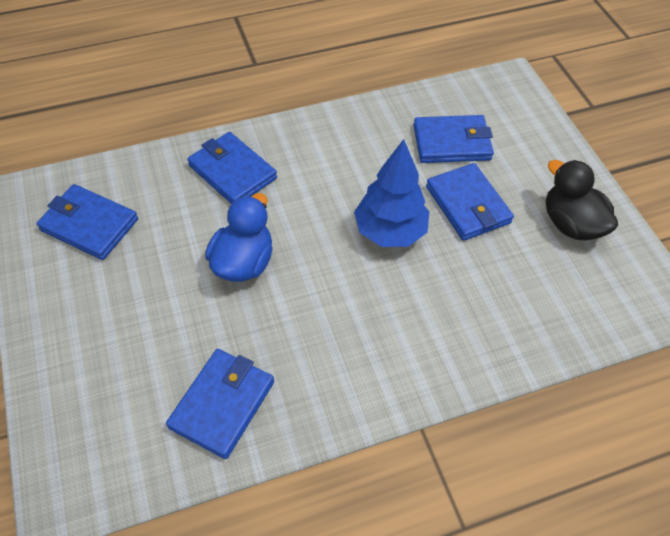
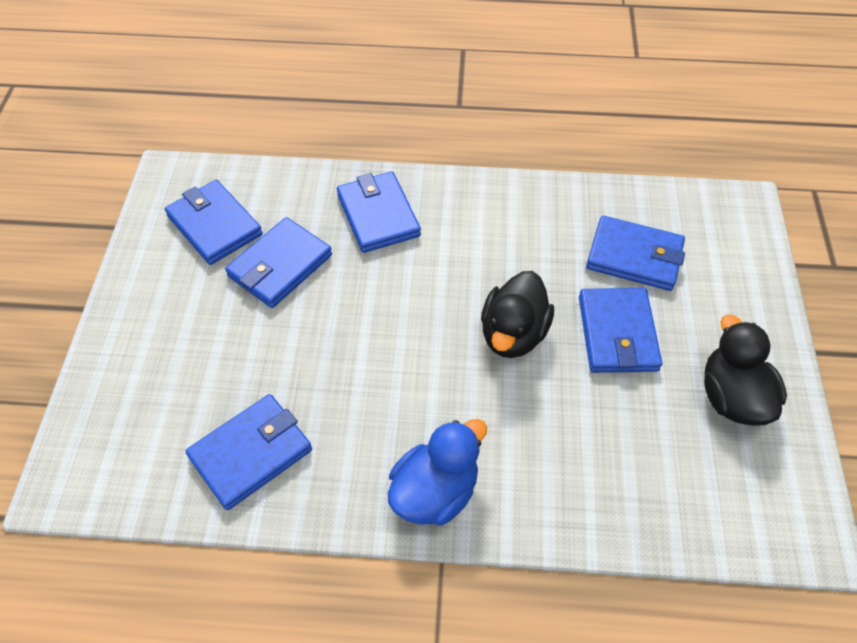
camera: 25 degrees right, 0 degrees up
blue duck [205,193,273,282] -> blue duck moved to [388,419,487,525]
blue tree [354,139,429,247] -> black duck [481,271,554,358]
none -> blue wallet [225,217,332,308]

